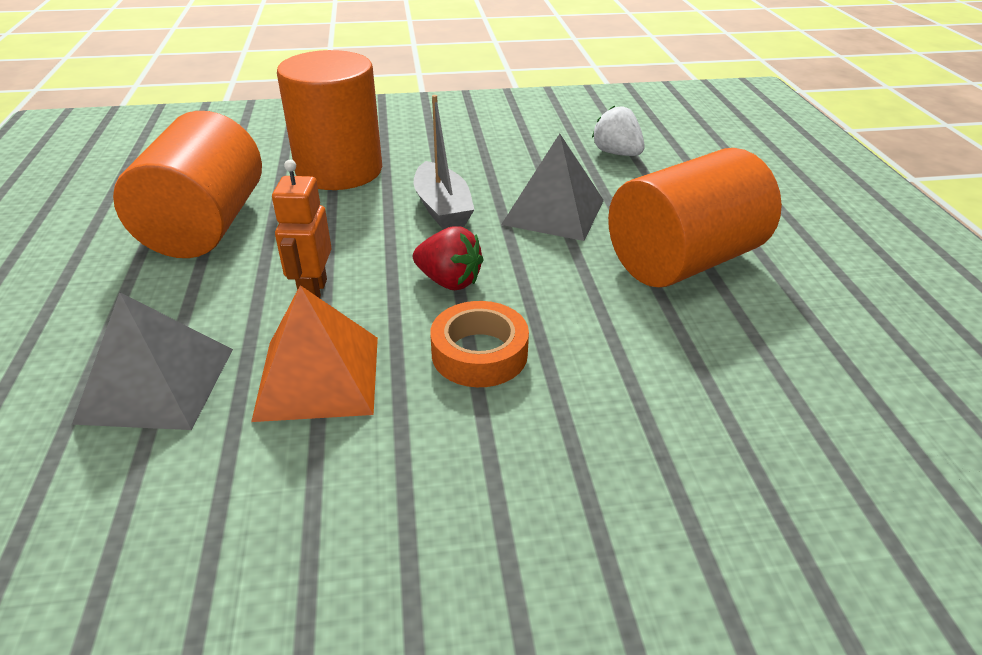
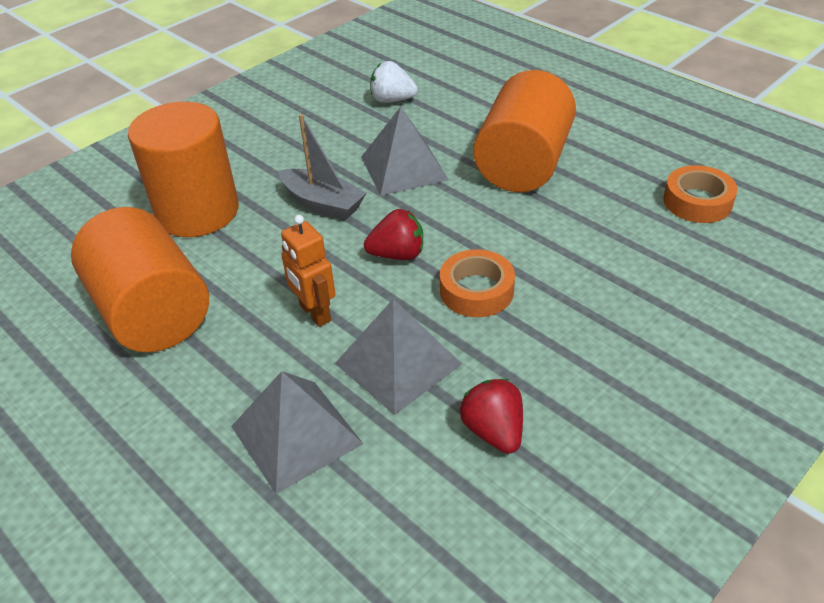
camera: 35 degrees left, 5 degrees up
orange pyramid [251,285,378,422] -> grey pyramid [335,299,462,415]
none -> red strawberry [460,379,523,454]
none -> orange tape [664,165,738,223]

